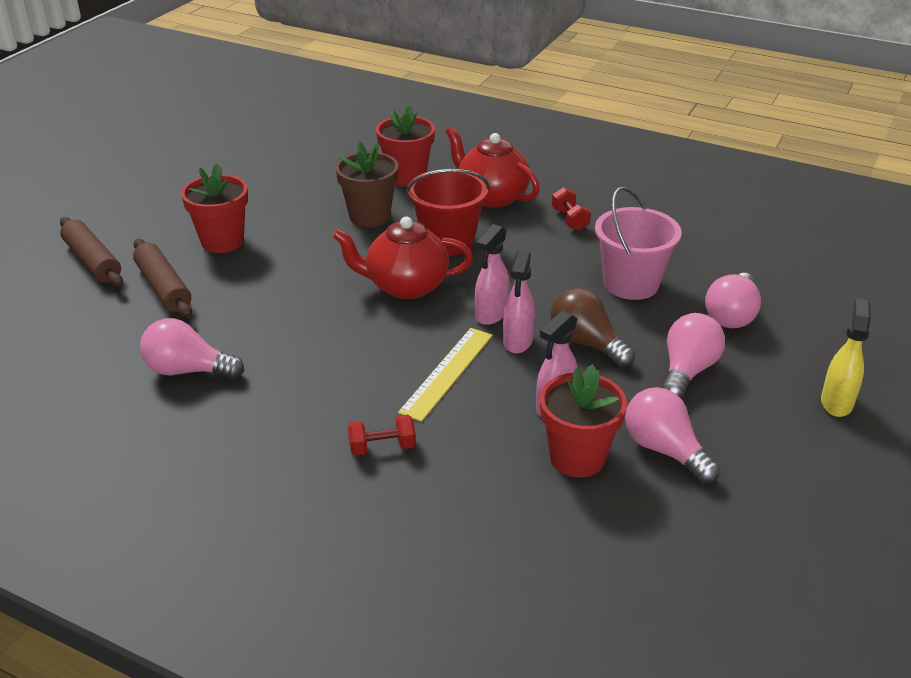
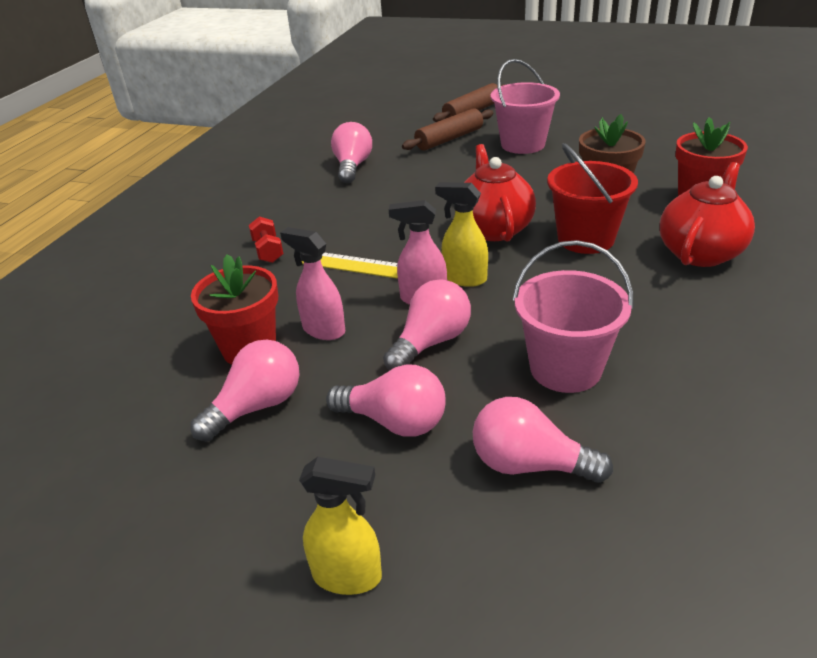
camera: 85 degrees right, 0 degrees up
red flower pot [181,163,248,253] -> pink bucket [491,59,560,154]
pink spray bottle [475,224,510,325] -> yellow spray bottle [435,182,488,287]
brown light bulb [551,288,635,367] -> pink light bulb [383,279,471,371]
red dumbbell [552,187,591,231] -> none

